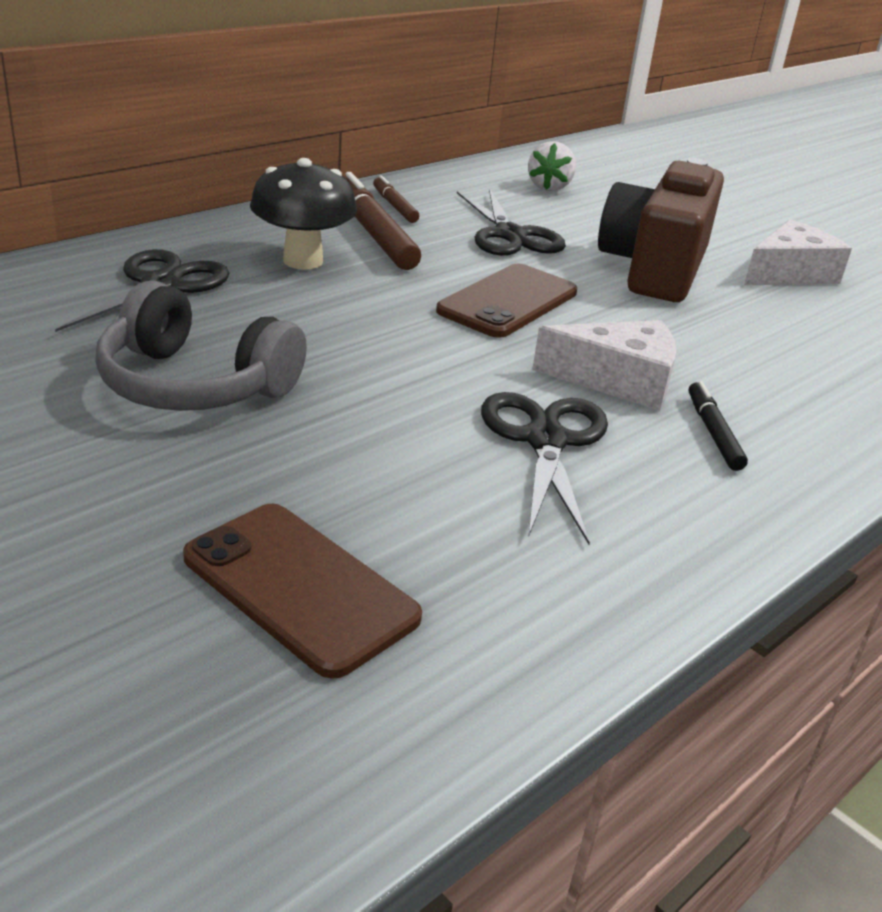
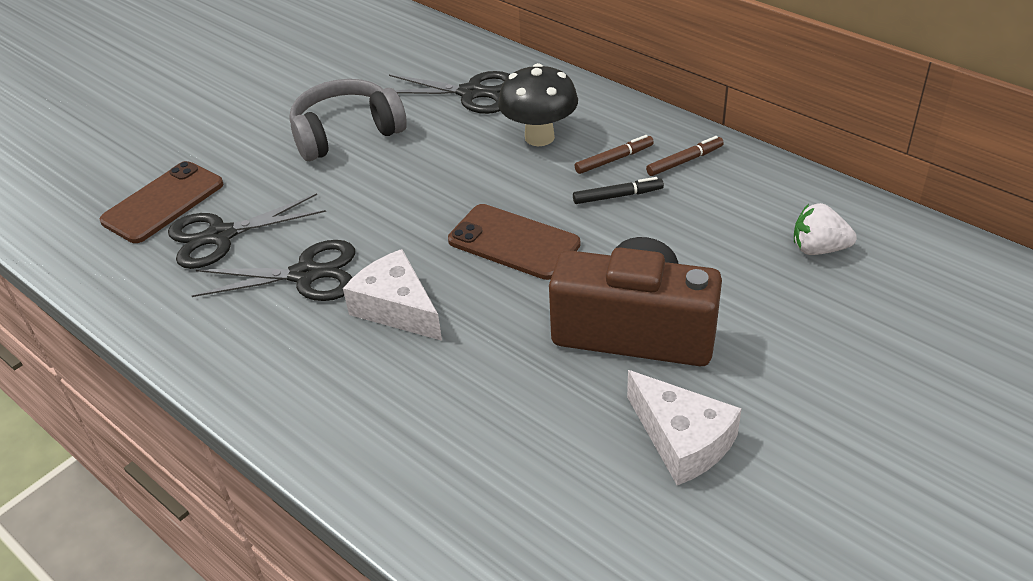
camera: 90 degrees right, 10 degrees up
grey headphones [95,280,307,411] -> grey headphones turned 45 degrees clockwise [289,79,407,161]
brown marker [343,172,421,270] -> brown marker [575,135,654,174], size x0.53
black scissors [457,189,566,256] -> black scissors moved to [168,193,326,269]
white cheese [532,320,676,411] -> white cheese turned 135 degrees clockwise [343,249,442,341]
black marker [689,381,748,471] -> black marker moved to [573,177,664,204]

